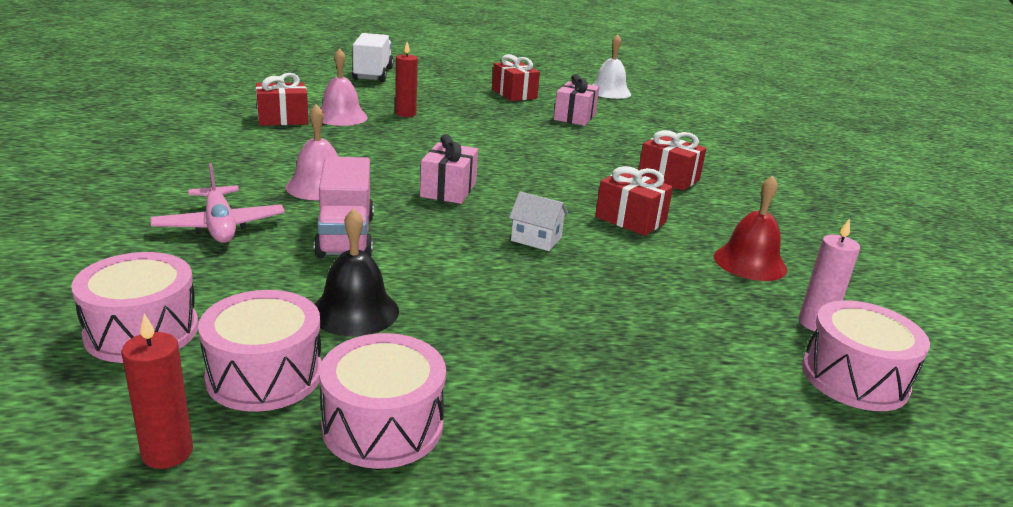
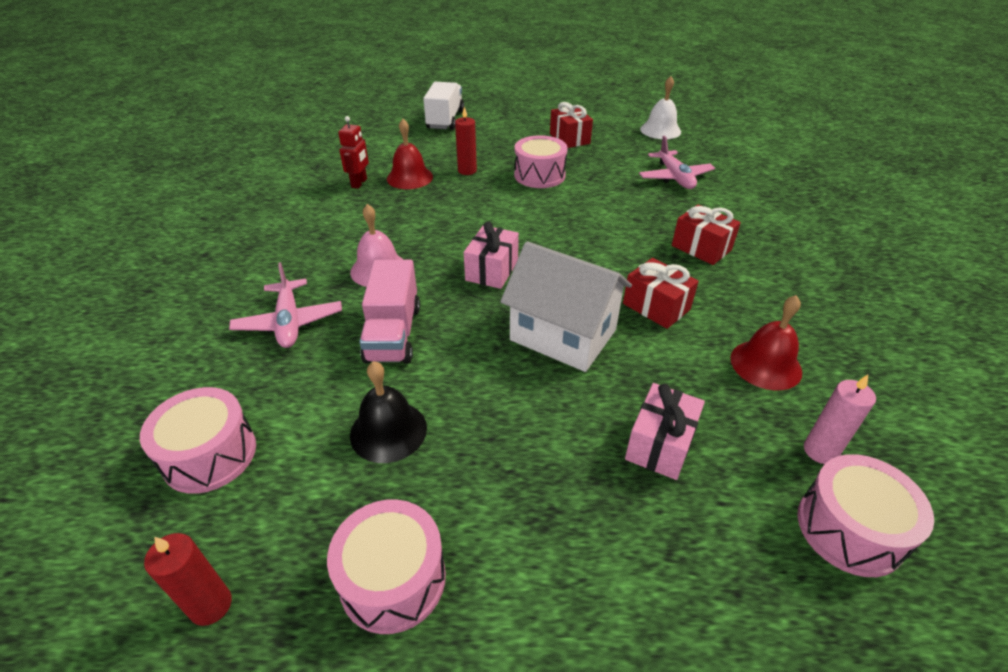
camera: 10 degrees right, 15 degrees up
pink drum [198,290,322,412] -> pink drum moved to [514,135,568,188]
red gift [256,73,309,126] -> red robot [338,116,369,189]
pink bell [321,48,368,126] -> red bell [387,119,433,189]
white house [509,192,568,251] -> white house [500,241,632,372], size x2.23
pink gift [554,74,599,126] -> pink gift moved to [625,383,705,480]
none -> pink plane [639,136,715,189]

